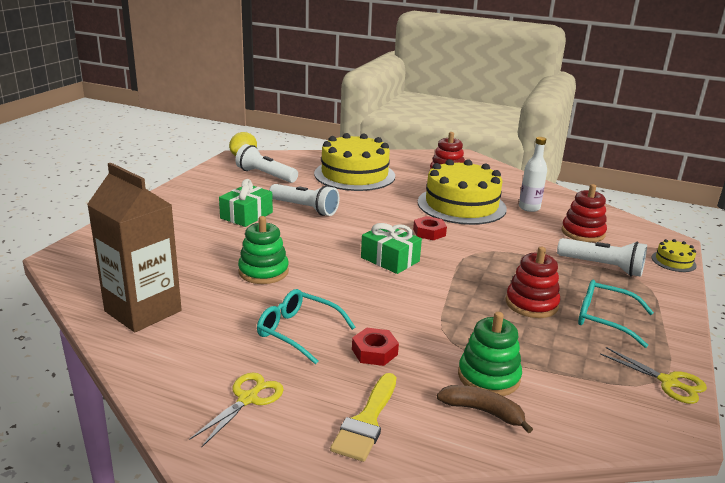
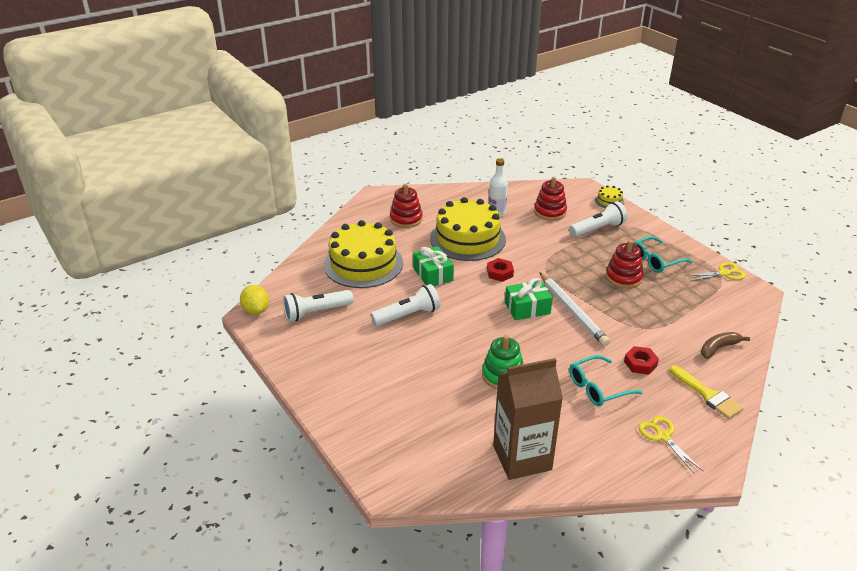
camera: 55 degrees left, 10 degrees up
green gift [219,179,273,227] -> green gift moved to [413,246,454,286]
green stacking toy [458,312,522,396] -> none
none -> white pencil [539,272,610,346]

